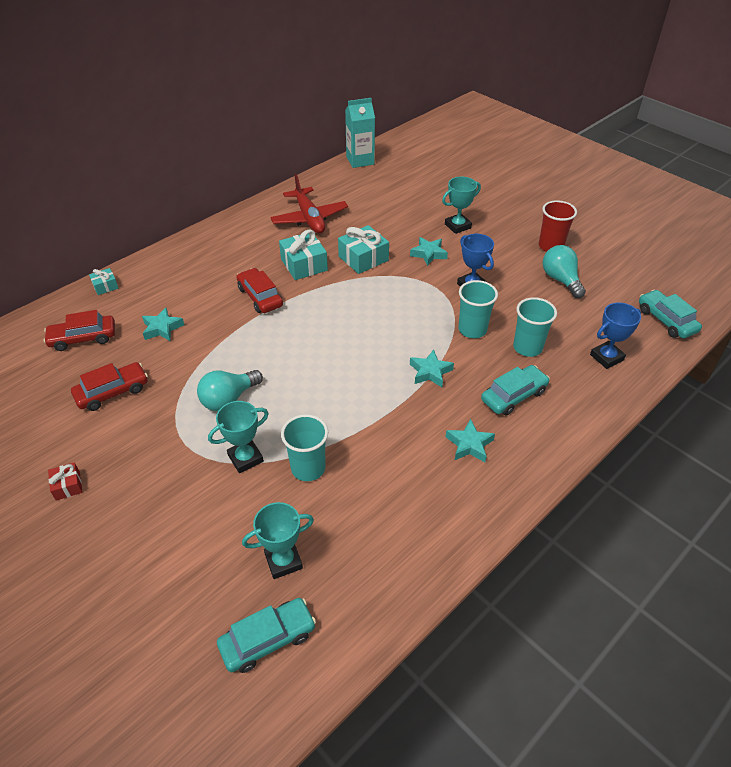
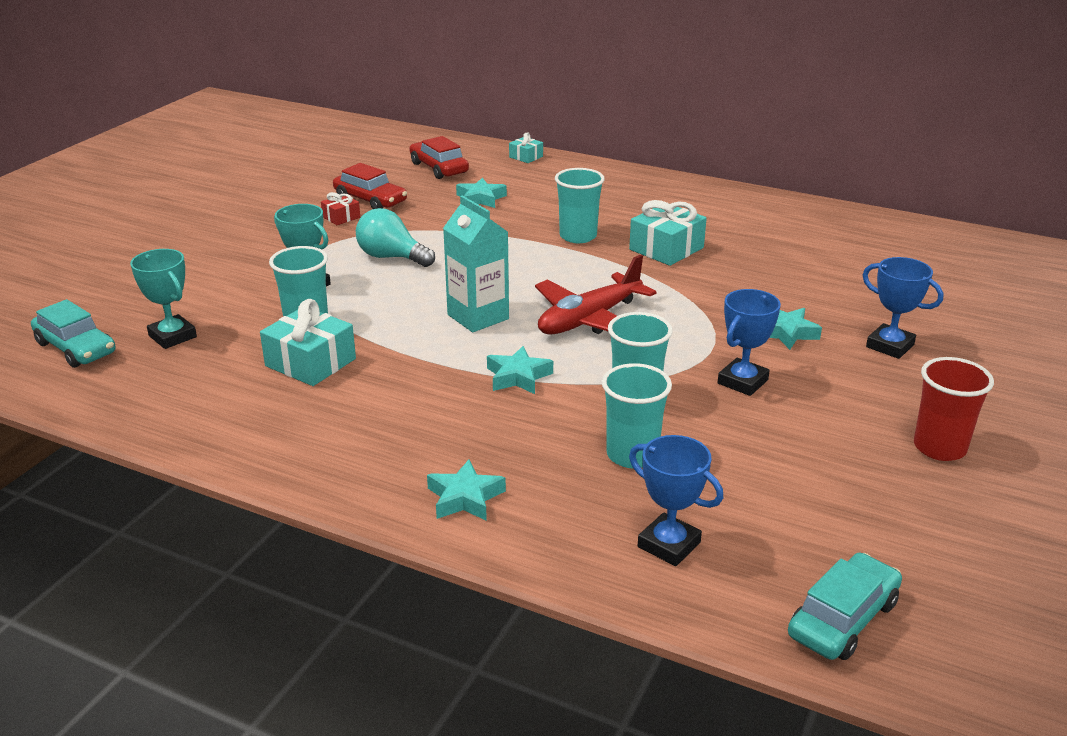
camera: 70 degrees right, 15 degrees down
red gift [48,462,82,501] -> red gift moved to [321,192,360,225]
red car [237,268,283,313] -> turquoise cup [555,168,605,243]
red plane [270,174,348,233] -> red plane moved to [535,254,656,335]
turquoise gift [338,225,389,274] -> turquoise gift moved to [260,299,356,386]
turquoise carton [345,98,375,168] -> turquoise carton moved to [443,195,509,332]
turquoise trophy [442,177,481,234] -> blue trophy [863,257,943,359]
turquoise star [446,419,495,462] -> turquoise star moved to [427,459,506,521]
turquoise car [481,365,550,415] -> none
turquoise light bulb [543,245,586,298] -> none

